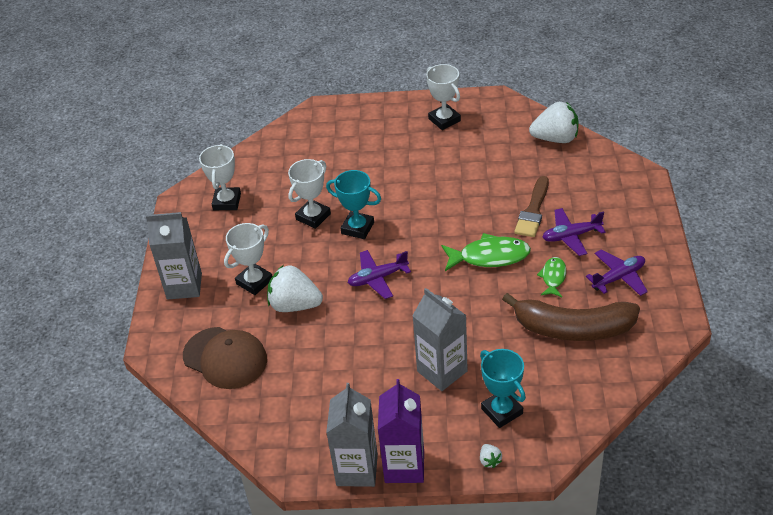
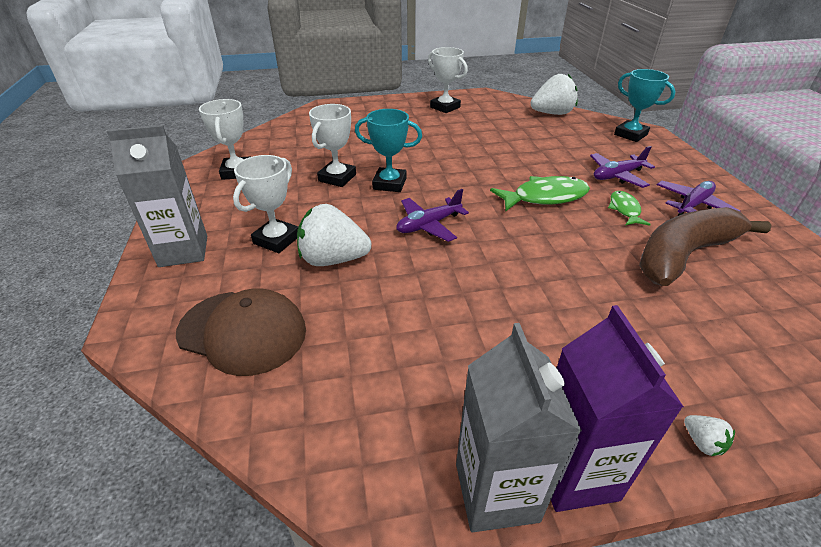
camera: 15 degrees left, 5 degrees down
grey carton [412,288,468,391] -> none
turquoise trophy [480,349,526,428] -> turquoise trophy moved to [614,69,676,142]
brown banana [502,293,640,341] -> brown banana turned 150 degrees clockwise [639,207,771,286]
brown brush [514,176,549,237] -> none

